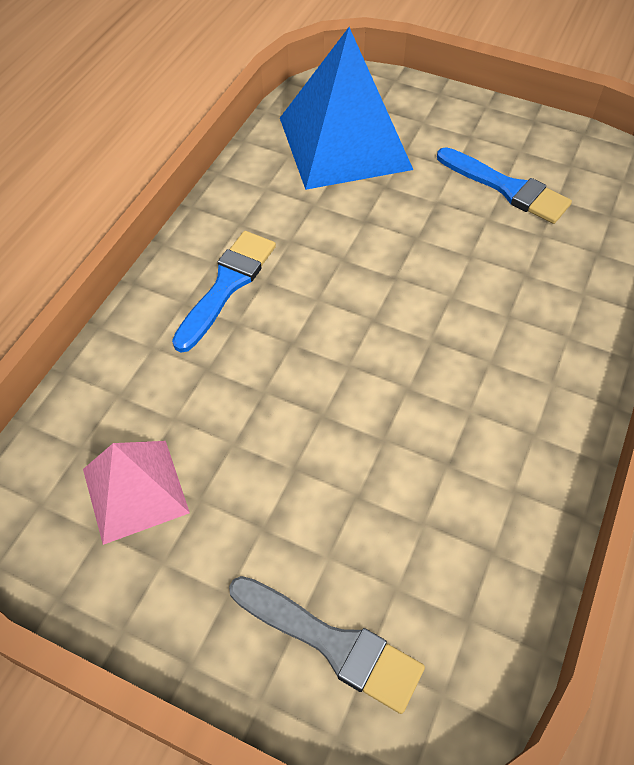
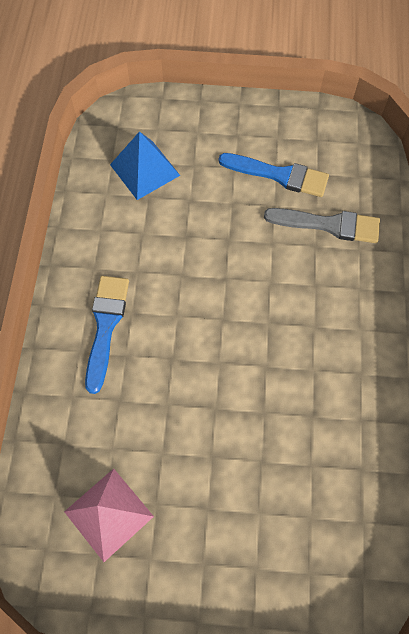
camera: 20 degrees left, 10 degrees up
grey brush [229,576,425,714] -> grey brush moved to [264,208,380,243]
blue pyramid [280,27,413,190] -> blue pyramid [110,131,180,200], size x0.59

